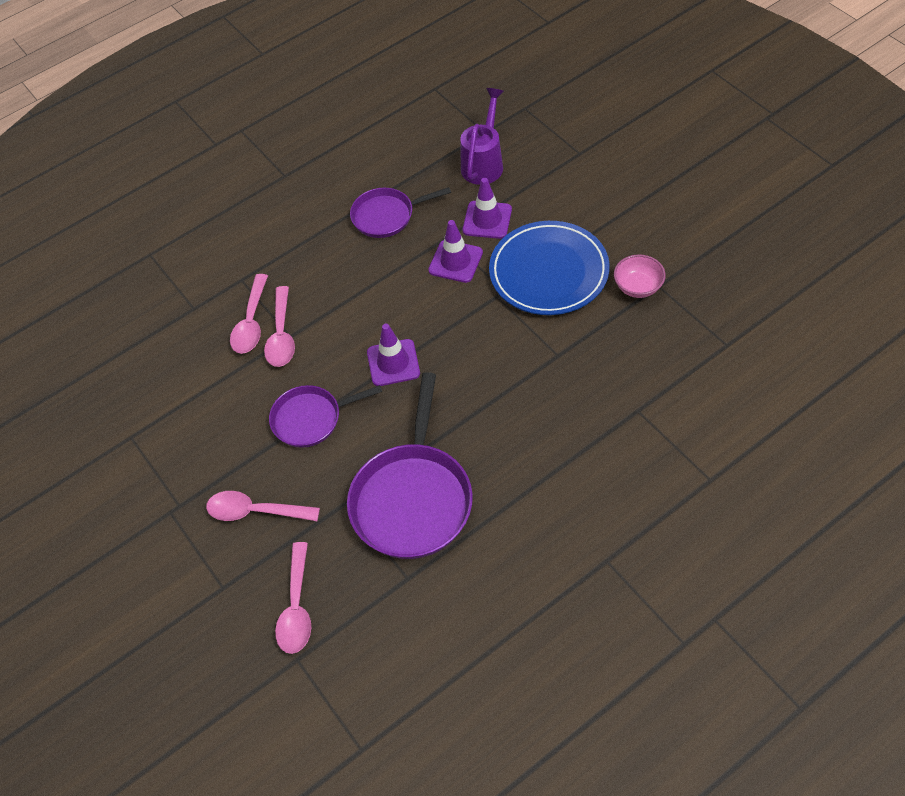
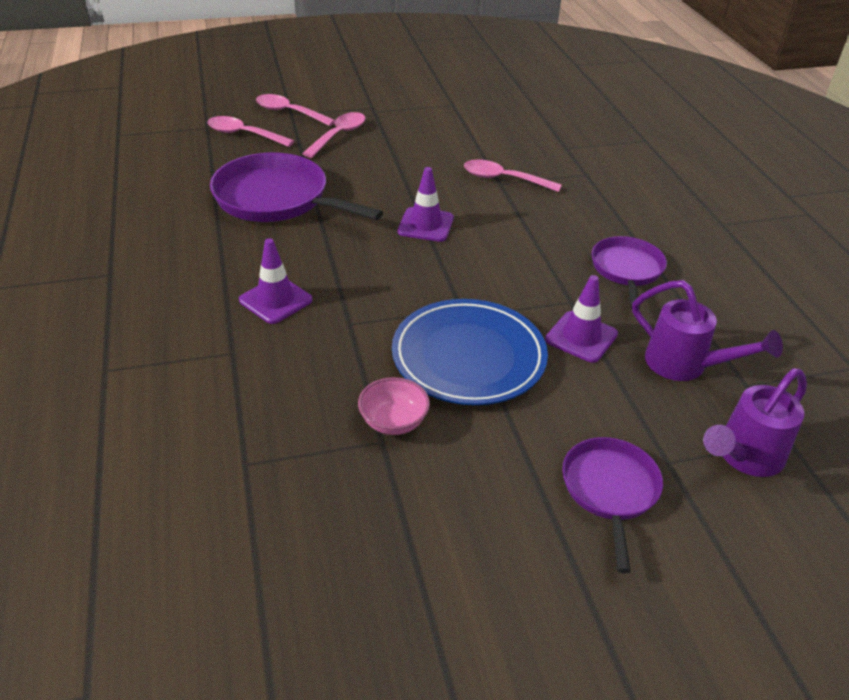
camera: 105 degrees right, 15 degrees down
pink spoon [230,274,268,354] -> pink spoon moved to [256,94,335,126]
purple pan [269,385,382,448] -> purple pan moved to [562,437,663,573]
purple traffic cone [428,220,483,283] -> purple traffic cone moved to [239,238,312,324]
none -> purple watering can [703,368,807,477]

